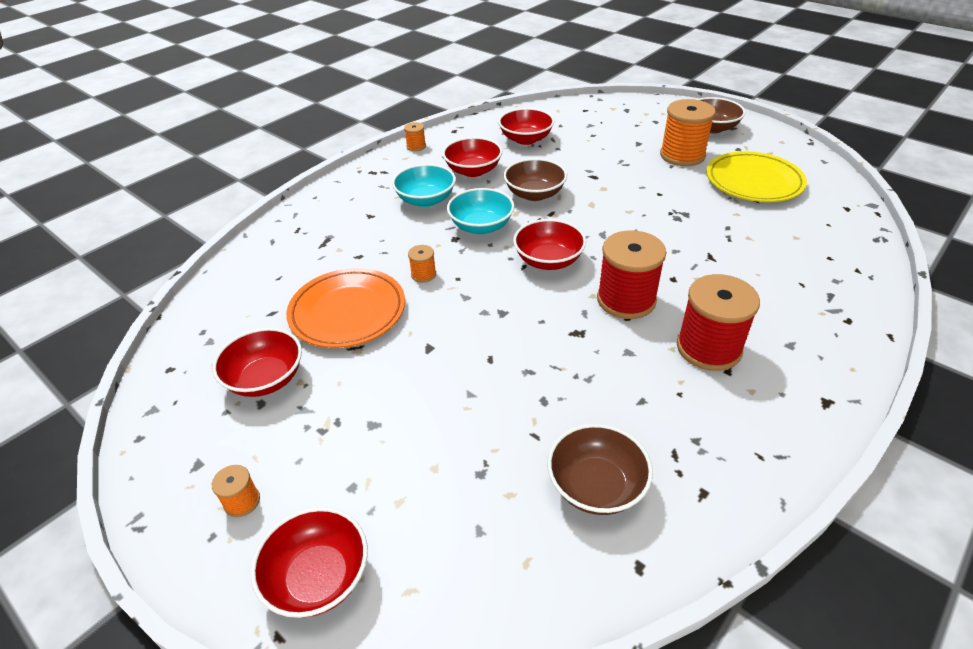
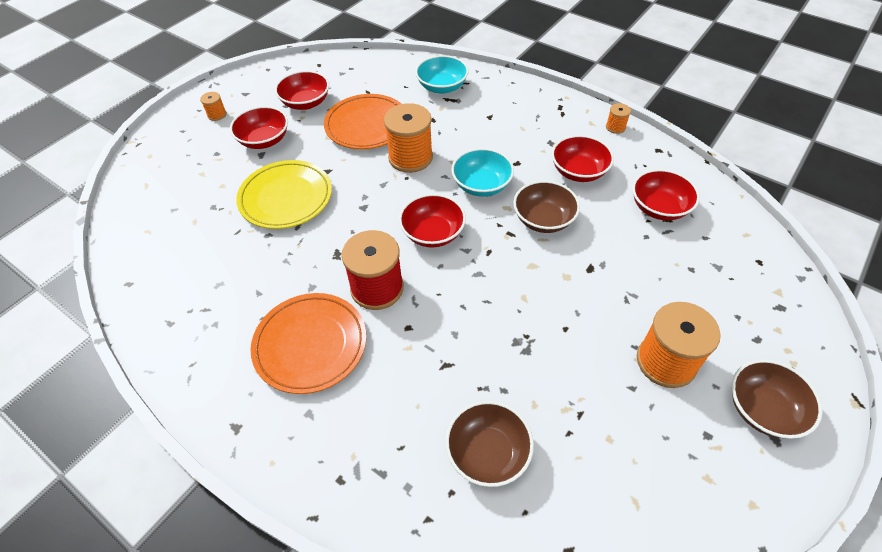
camera: 85 degrees right, 10 degrees up
red bowl [251,507,368,618] -> red bowl moved to [230,106,288,149]
turquoise bowl [392,164,456,207] -> turquoise bowl moved to [415,55,469,94]
orange spool [408,245,436,283] -> orange spool [384,103,433,173], size x2.17
brown bowl [547,424,653,515] -> brown bowl moved to [445,401,534,487]
red spool [677,274,760,371] -> orange plate [251,293,366,394]
yellow plate [706,151,807,202] -> yellow plate moved to [236,160,332,229]

